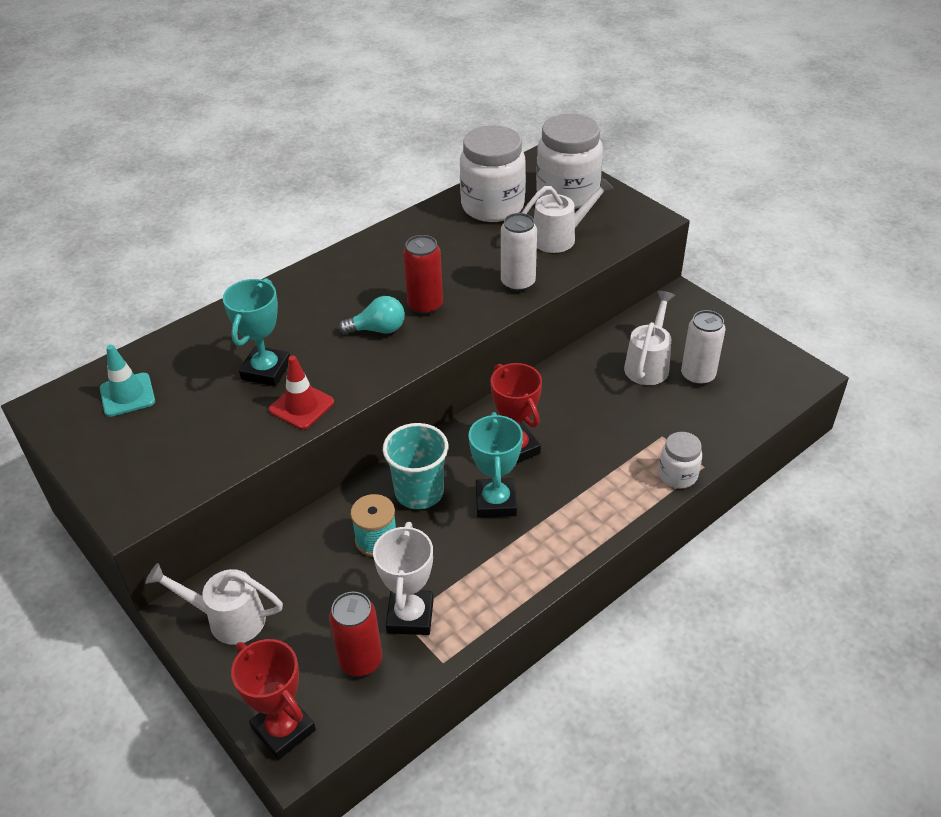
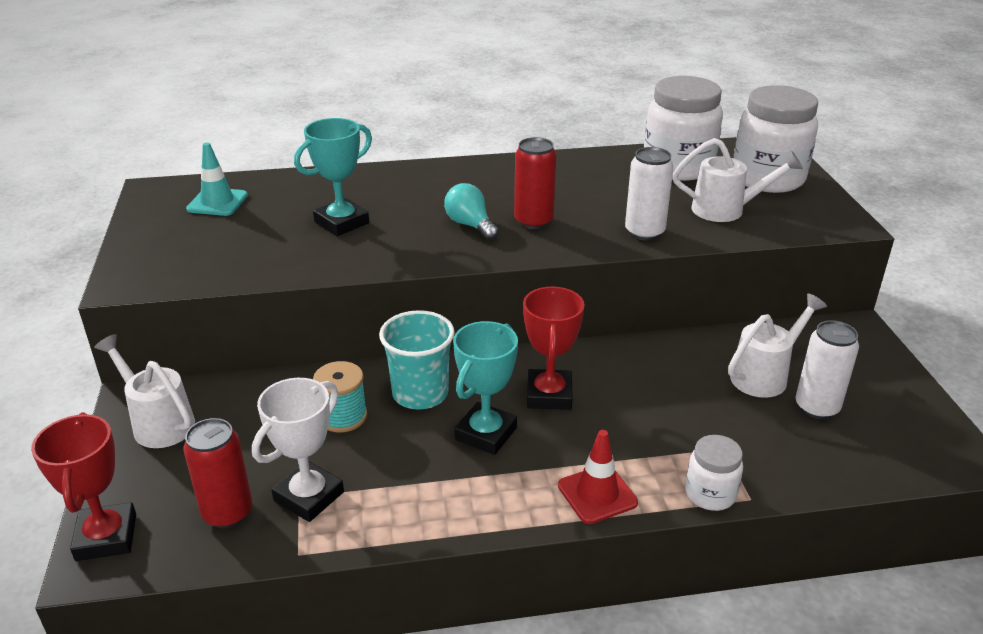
camera: 30 degrees right, 10 degrees down
red traffic cone [269,356,334,430] -> red traffic cone moved to [558,430,638,524]
turquoise light bulb [339,296,405,334] -> turquoise light bulb turned 150 degrees counterclockwise [444,183,499,240]

